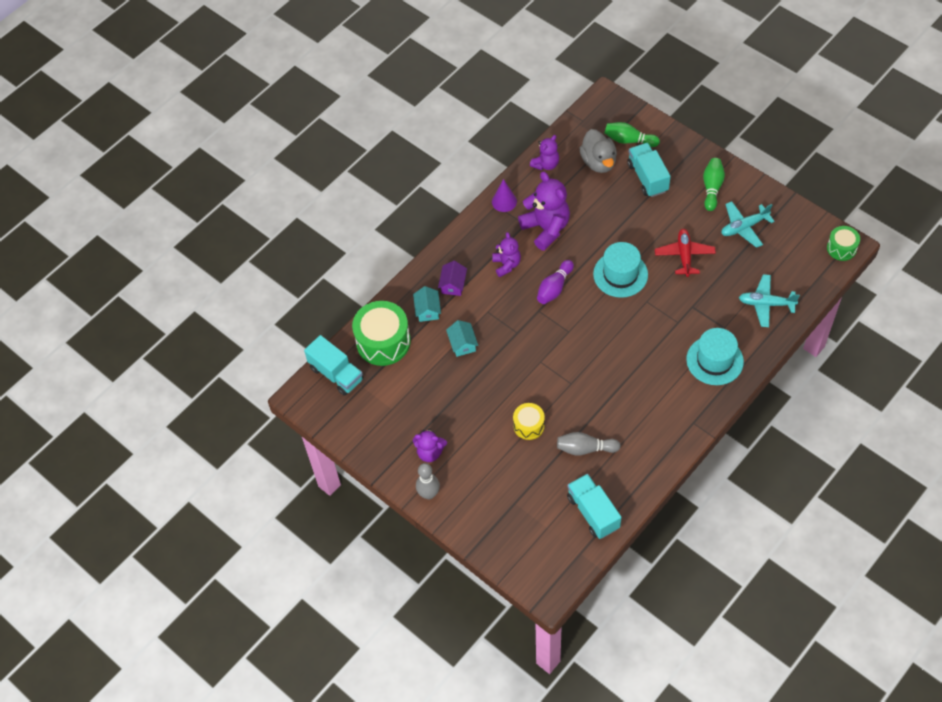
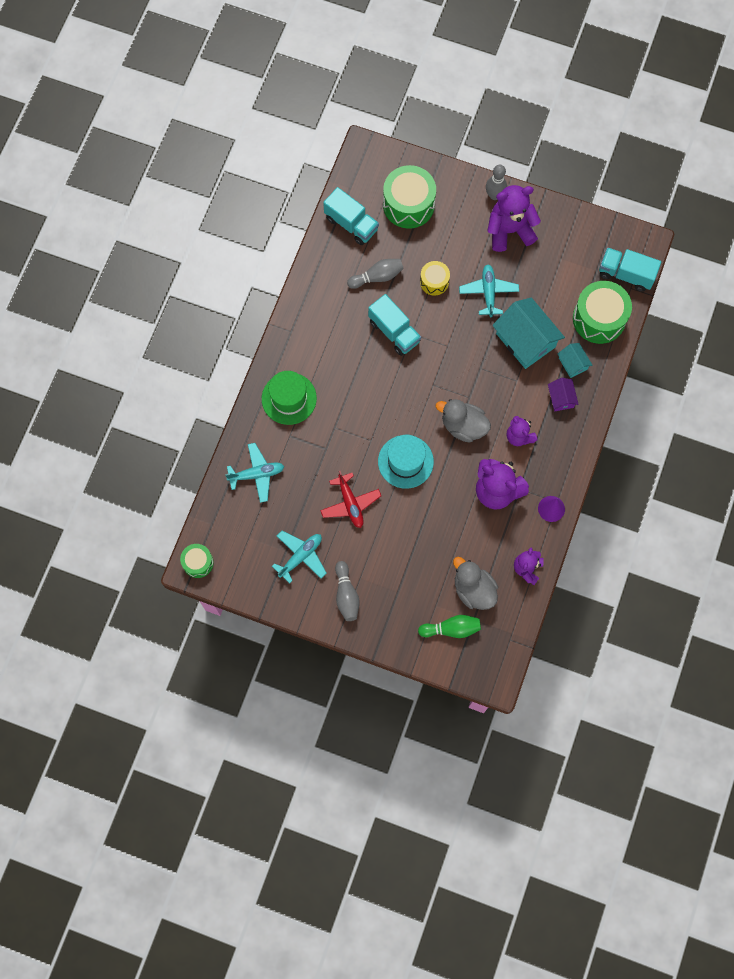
camera: 155 degrees right, 15 degrees up
purple teddy bear [413,428,447,462] -> purple teddy bear [487,185,541,252], size x1.70
turquoise house [446,320,478,357] -> turquoise house [492,298,565,369], size x1.98
purple bowling pin [537,260,574,304] -> grey duck [436,399,491,442]
turquoise truck [627,143,671,197] -> turquoise truck moved to [368,294,421,356]
turquoise hat [686,328,744,385] -> green hat [262,371,317,425]
green bowling pin [703,158,725,211] -> grey bowling pin [335,561,359,621]
none -> green drum [383,165,436,229]
none -> turquoise plane [459,264,519,317]

